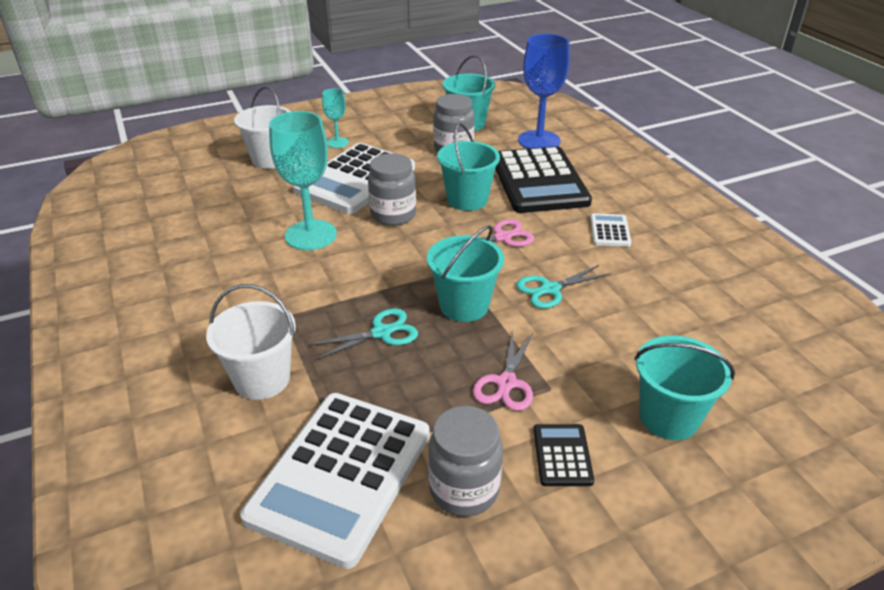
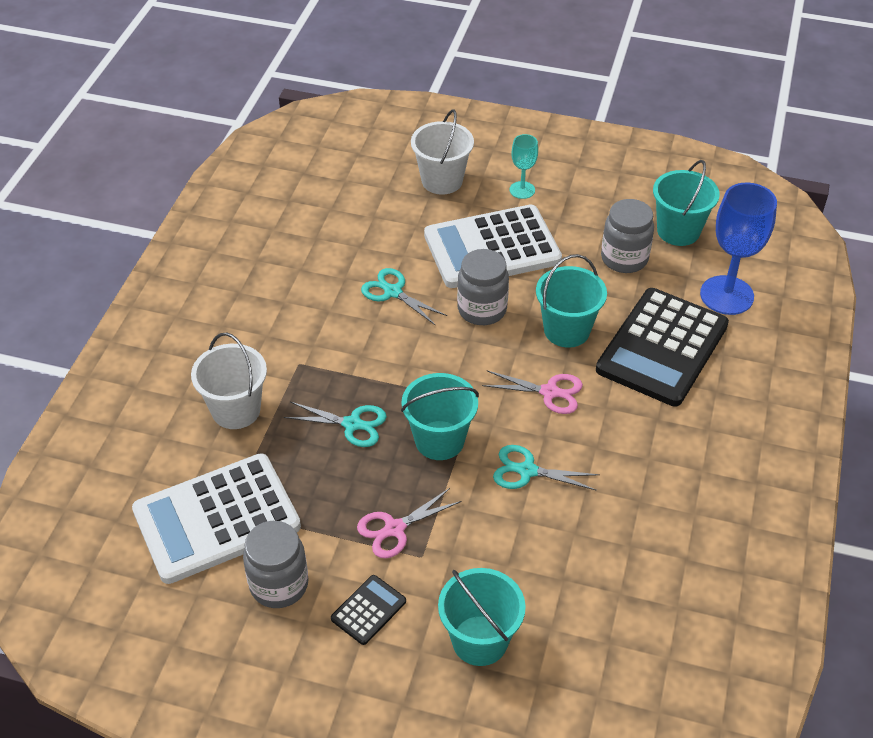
camera: 40 degrees right, 10 degrees up
turquoise goblet [269,111,337,250] -> turquoise scissors [361,268,447,325]
white calculator [590,213,631,247] -> none

